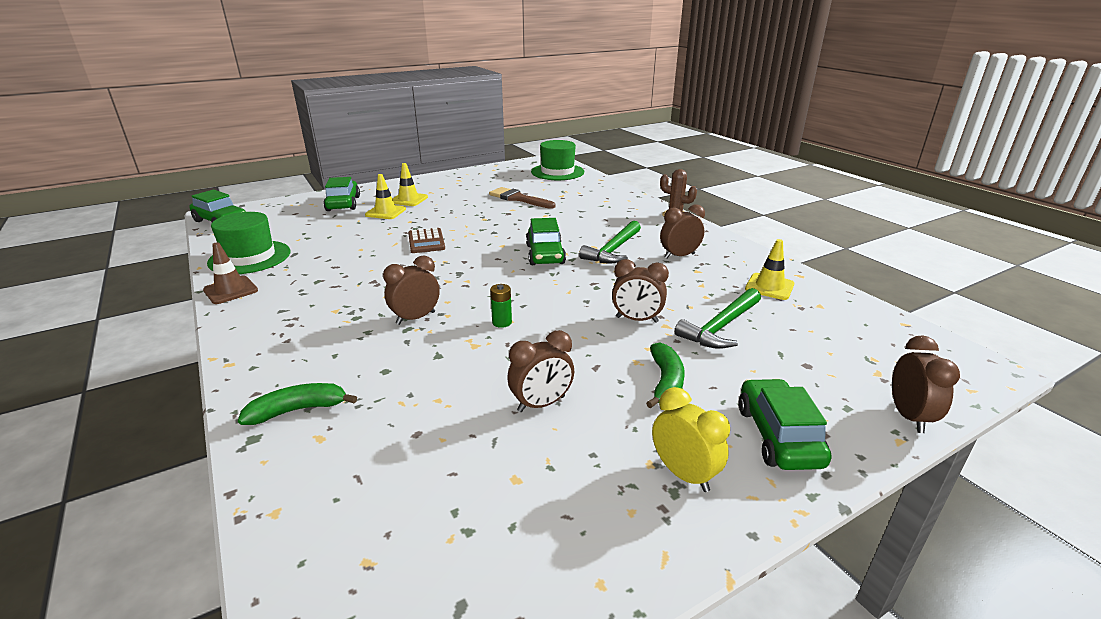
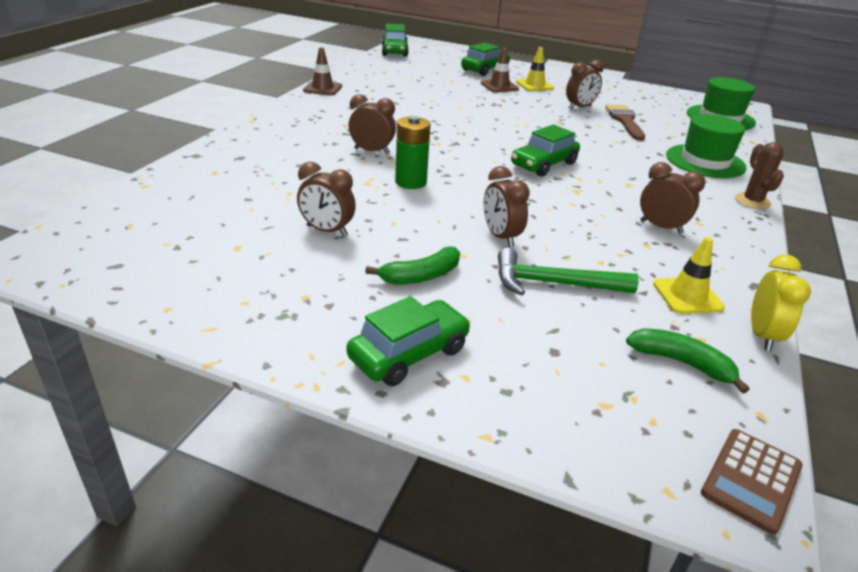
camera: 50 degrees right, 5 degrees up
green hat [207,212,291,274] -> green hat moved to [666,114,747,178]
green banana [238,383,357,425] -> green banana moved to [626,328,749,393]
yellow traffic cone [365,174,406,219] -> brown traffic cone [481,48,519,92]
brown calculator [408,228,445,253] -> brown calculator moved to [701,429,803,535]
green battery [490,284,512,328] -> green battery [395,116,430,189], size x1.71
green hammer [579,221,641,263] -> none
yellow clock [652,387,730,492] -> yellow clock moved to [751,254,811,351]
brown clock [892,335,960,433] -> brown clock moved to [566,60,603,109]

